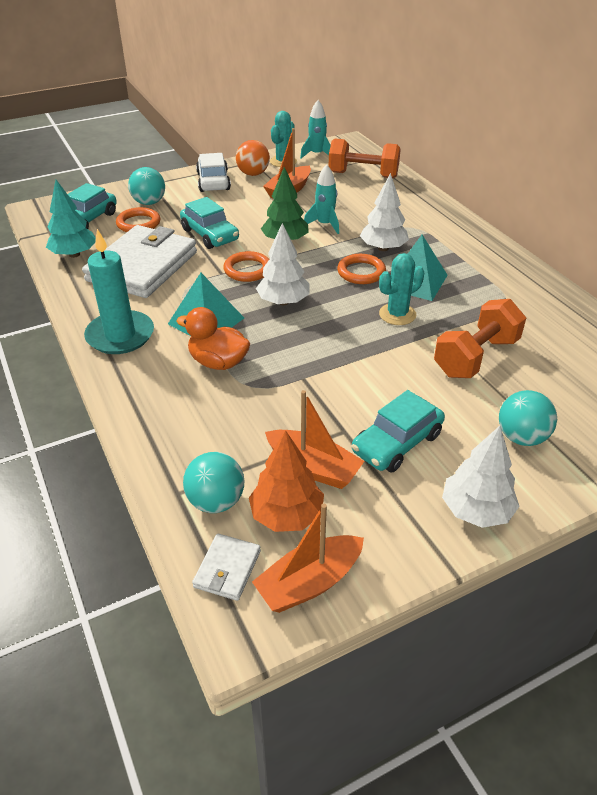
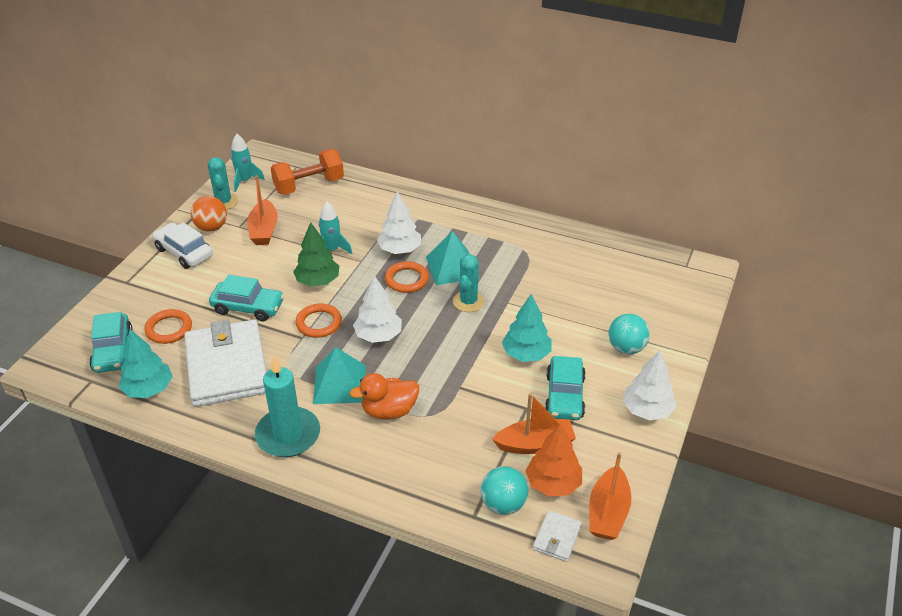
camera: 40 degrees left, 0 degrees up
turquoise ball [128,167,165,205] -> none
white wallet [192,534,261,601] -> white wallet turned 45 degrees clockwise [533,511,582,562]
orange dumbbell [434,299,526,378] -> none
none -> turquoise tree [502,294,551,362]

